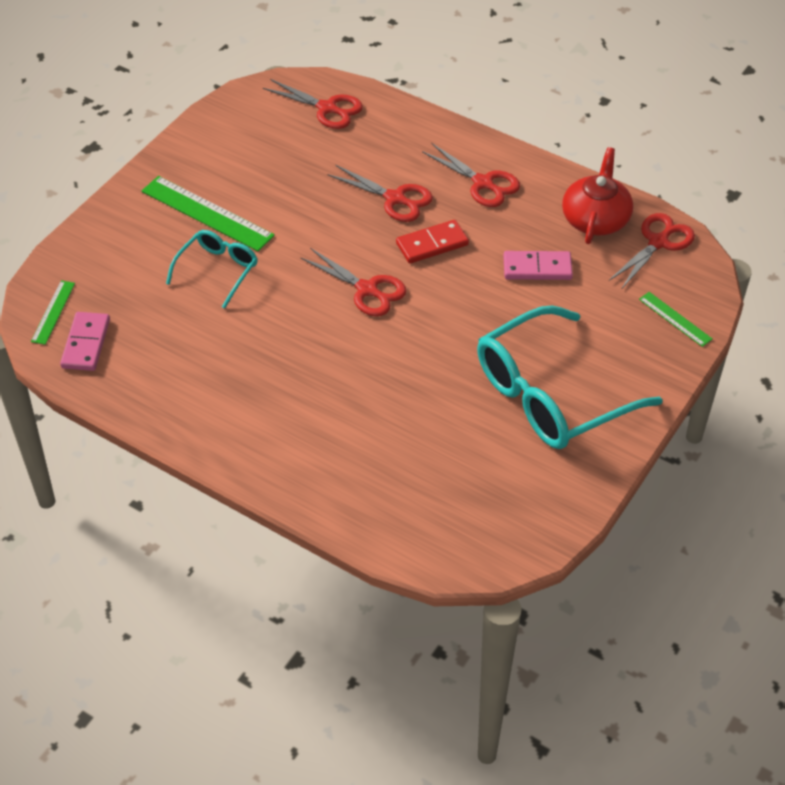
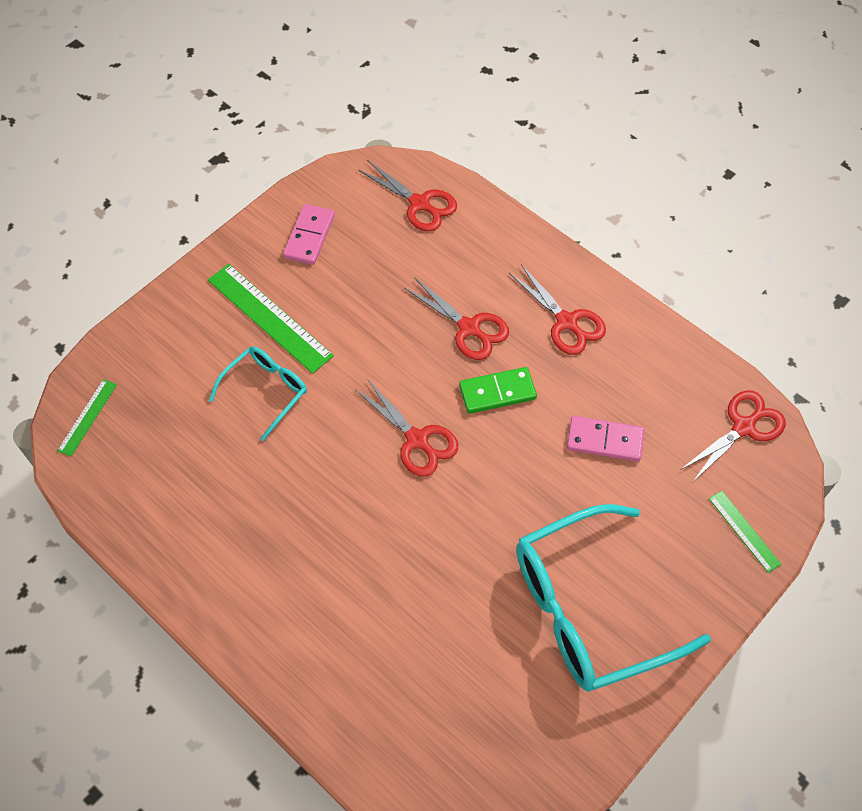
camera: 10 degrees right, 10 degrees up
pink domino [60,312,110,371] -> pink domino moved to [283,204,335,265]
red domino [396,220,469,264] -> green domino [459,367,537,414]
red teapot [562,147,633,244] -> none

